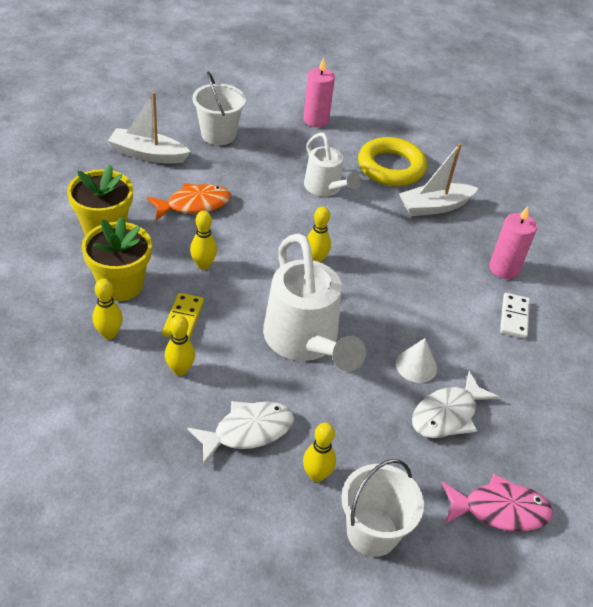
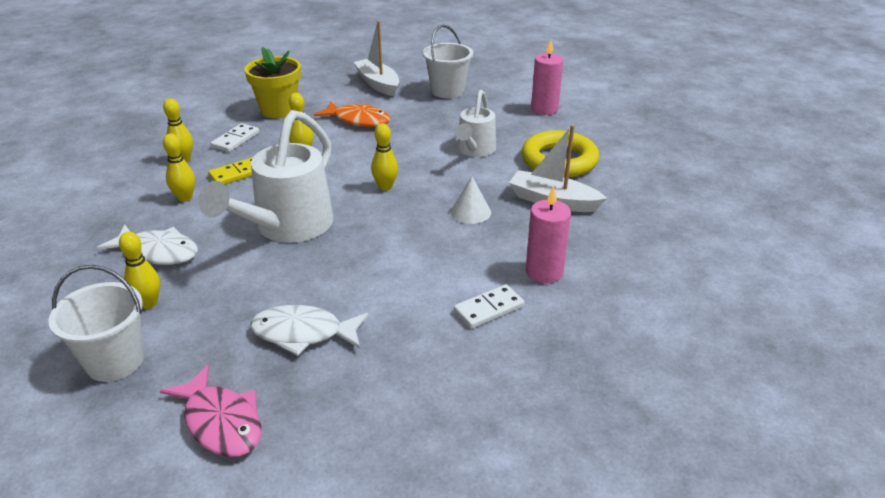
camera: 50 degrees right, 10 degrees down
yellow flower pot [82,217,152,301] -> white domino [211,123,259,152]
white cone [396,338,437,383] -> white cone moved to [451,177,491,224]

